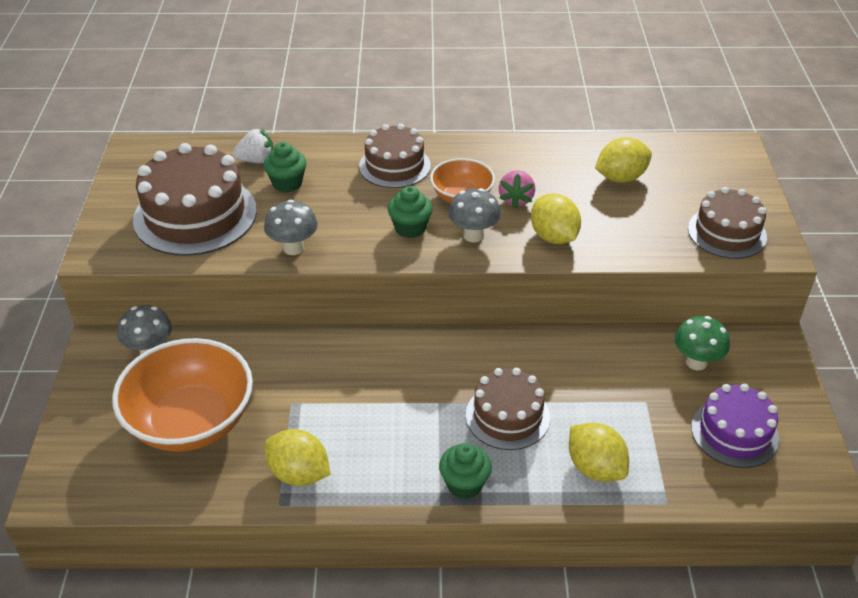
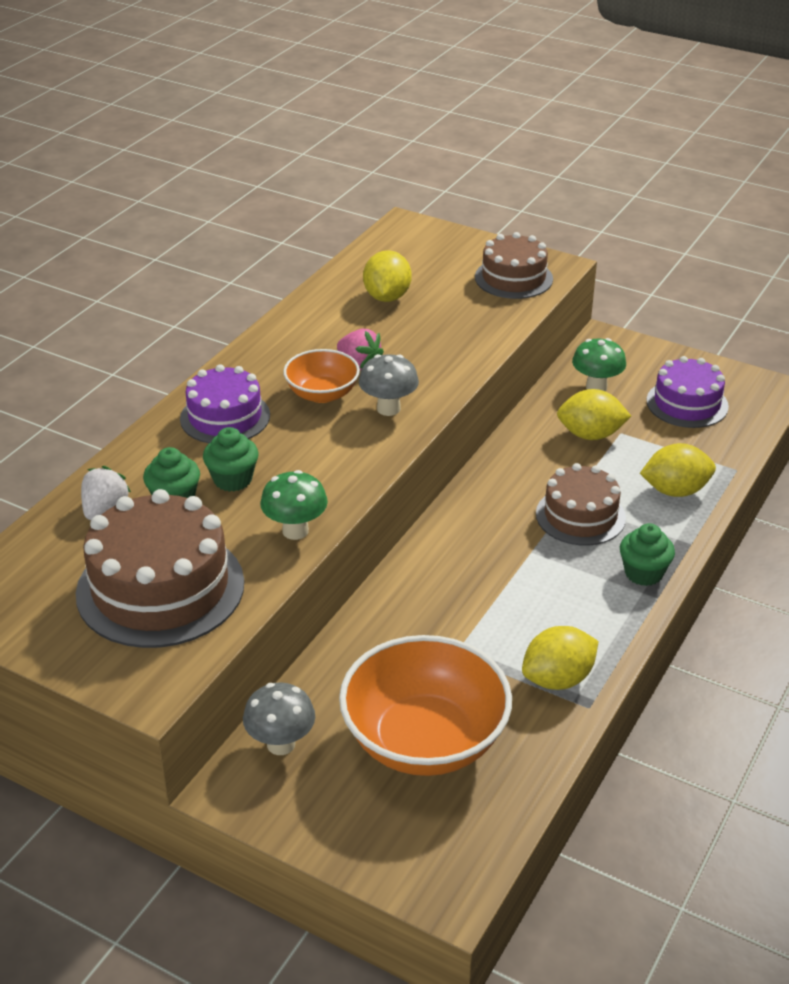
camera: 60 degrees left, 5 degrees down
grey mushroom [264,200,318,255] -> green mushroom [260,470,328,540]
brown cake [359,124,431,188] -> purple cake [180,364,270,443]
green cupcake [388,186,433,238] -> green cupcake moved to [203,427,258,492]
yellow lemon [531,193,581,244] -> yellow lemon moved to [557,389,631,440]

